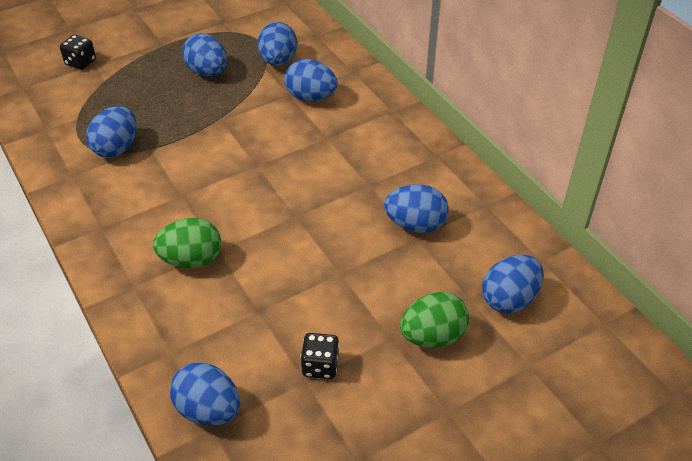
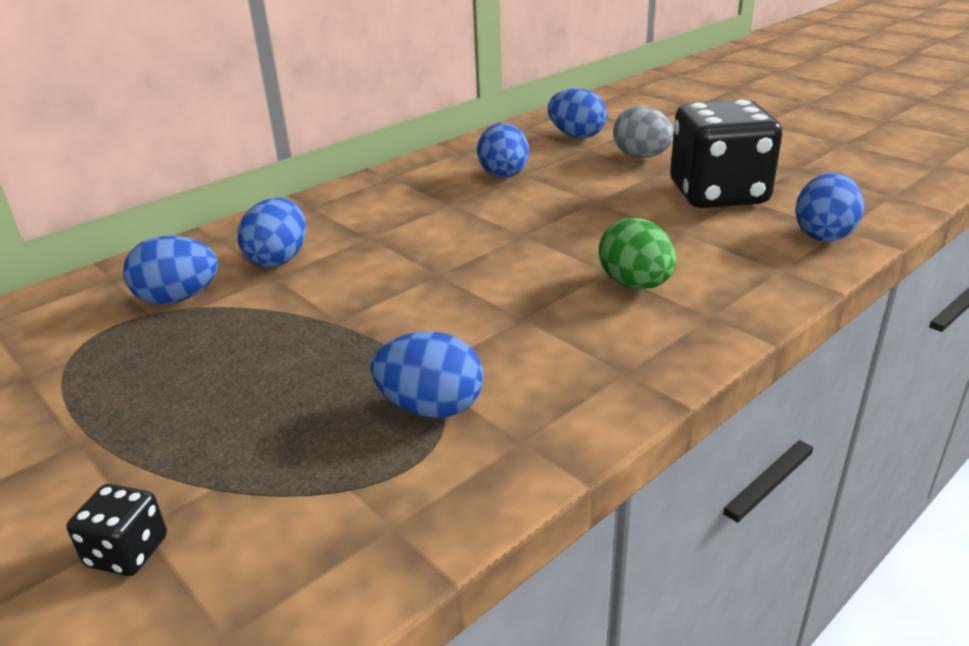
camera: 100 degrees left, 15 degrees down
blue egg [182,33,227,76] -> none
black dice [301,333,339,379] -> black dice [670,100,782,208], size x2.40
green egg [400,292,469,348] -> grey egg [613,106,674,158]

